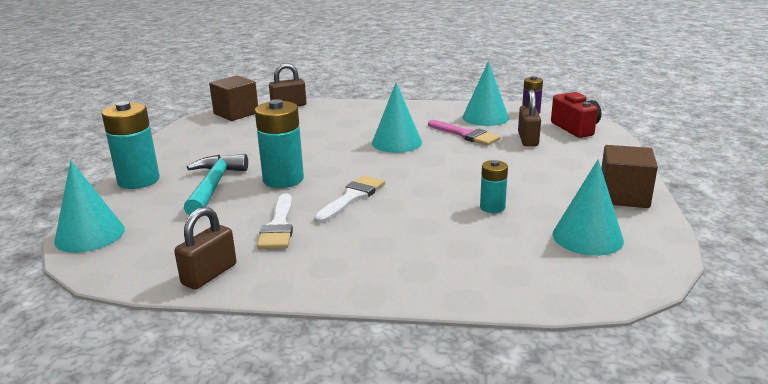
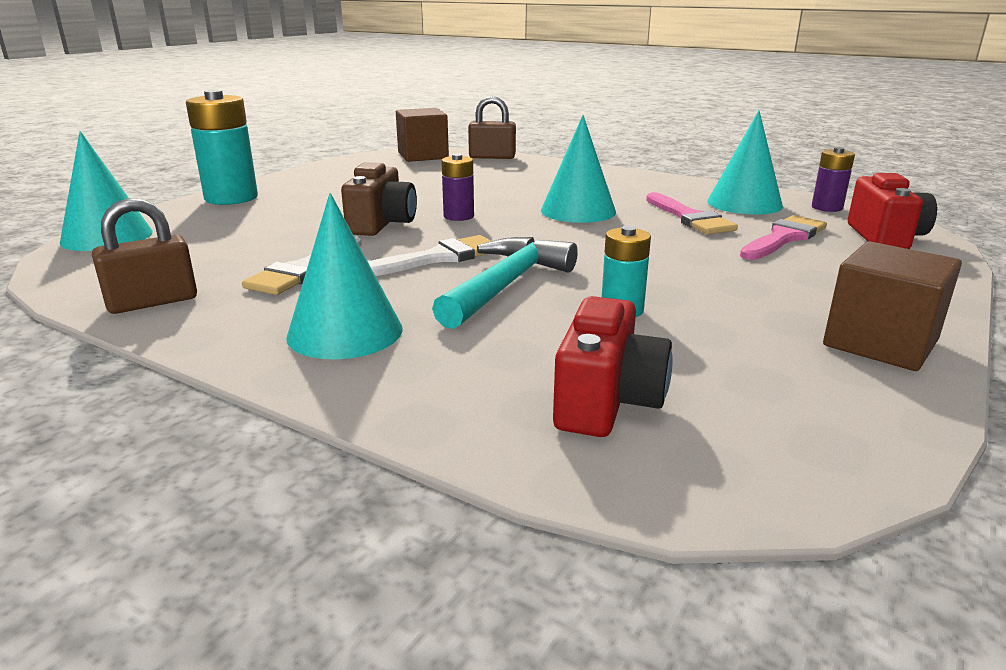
camera: 25 degrees right, 0 degrees up
turquoise hammer [184,154,248,215] -> turquoise hammer moved to [432,237,578,329]
turquoise battery [255,99,304,188] -> brown camera [341,162,417,236]
brown padlock [518,90,541,146] -> pink brush [740,215,827,260]
turquoise cone [552,159,624,256] -> turquoise cone moved to [286,193,403,359]
none -> purple battery [441,154,474,221]
none -> red camera [553,296,673,437]

